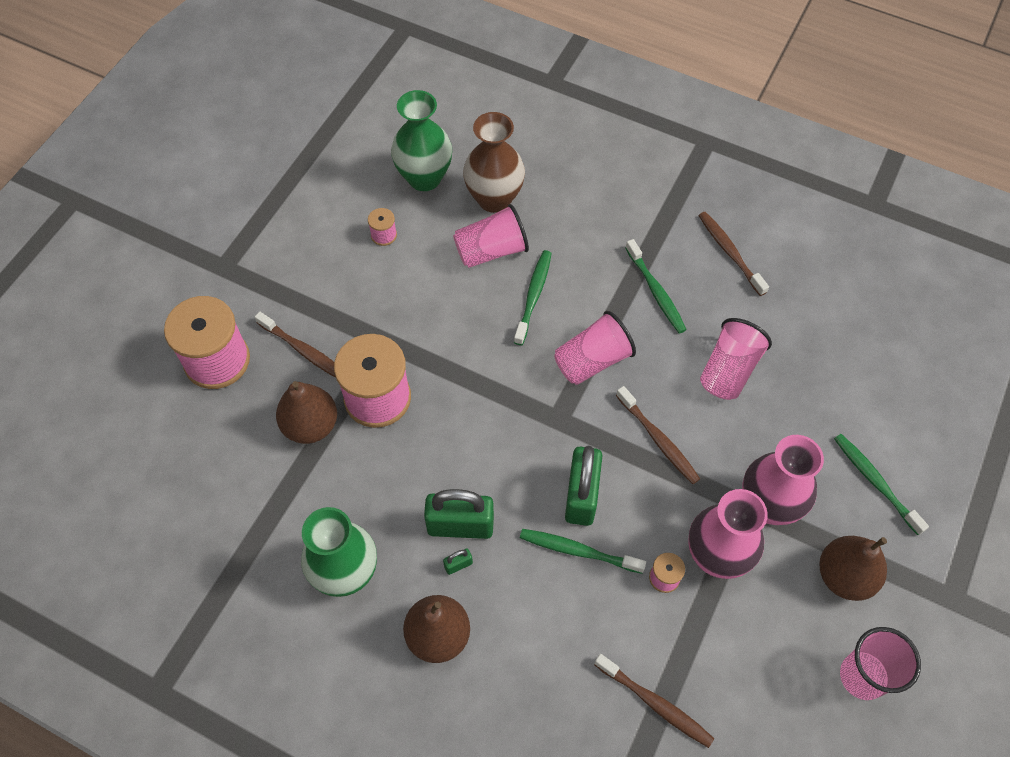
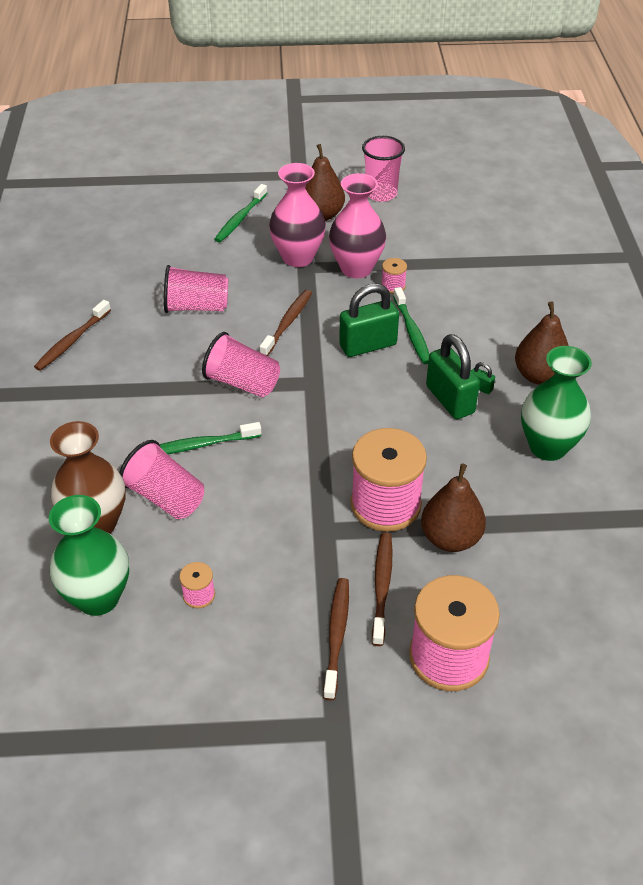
camera: 120 degrees left, 15 degrees down
brown toothbrush [594,654,715,748] -> brown toothbrush moved to [323,578,349,700]
green toothbrush [625,239,687,333] -> none

